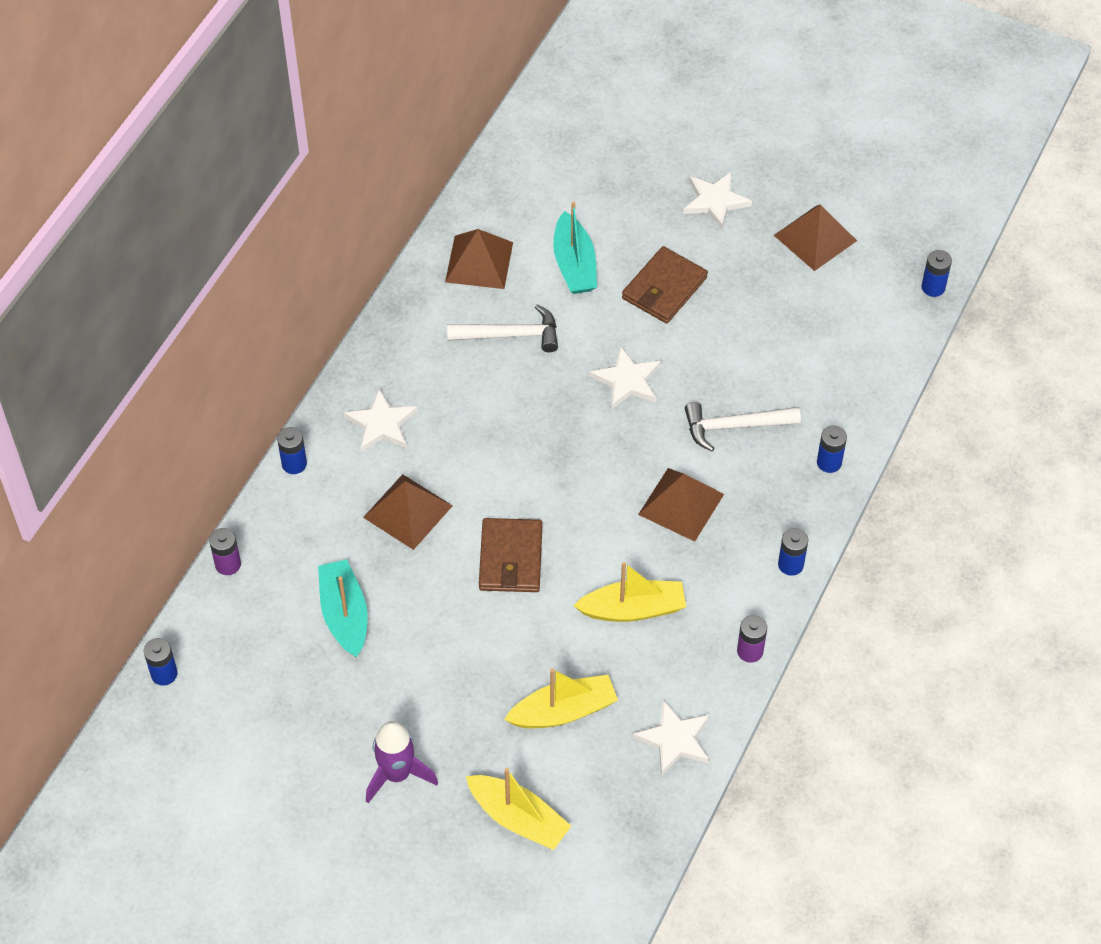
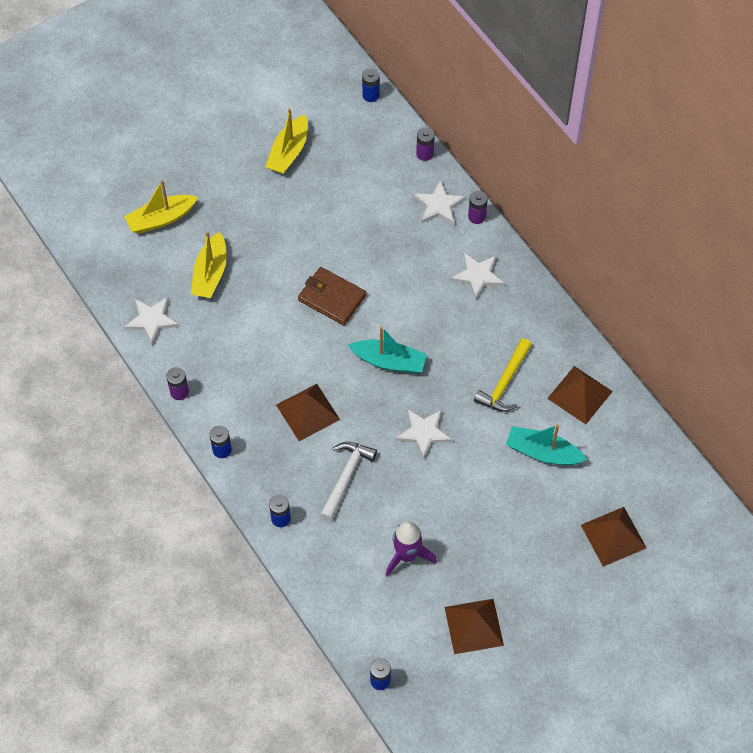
camera: 120 degrees right, 5 degrees up
blue battery [277,427,307,474] -> purple battery [468,191,488,224]
turquoise boat [318,559,368,657] -> turquoise boat moved to [348,326,427,373]
brown pyramid [363,474,453,550] -> brown pyramid moved to [581,507,647,567]
purple rocket [366,721,438,803] -> purple rocket moved to [385,521,437,577]
white hammer [447,304,558,352] -> yellow hammer [474,338,532,412]
yellow boat [573,562,686,622] -> yellow boat moved to [265,108,308,174]
brown wallet [622,246,708,323] -> none
white star [683,171,752,229] -> white star moved to [413,180,466,225]

